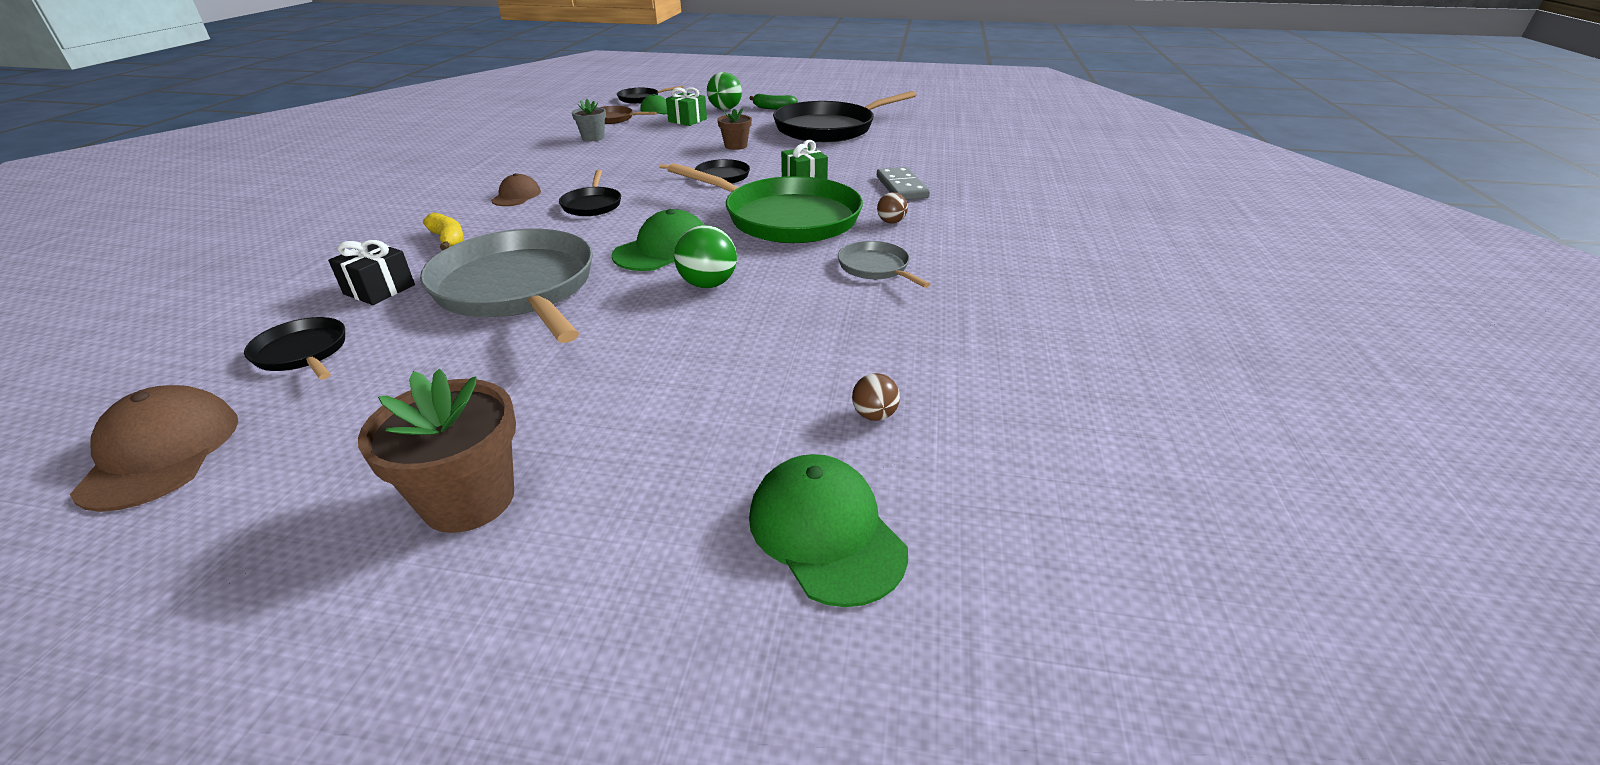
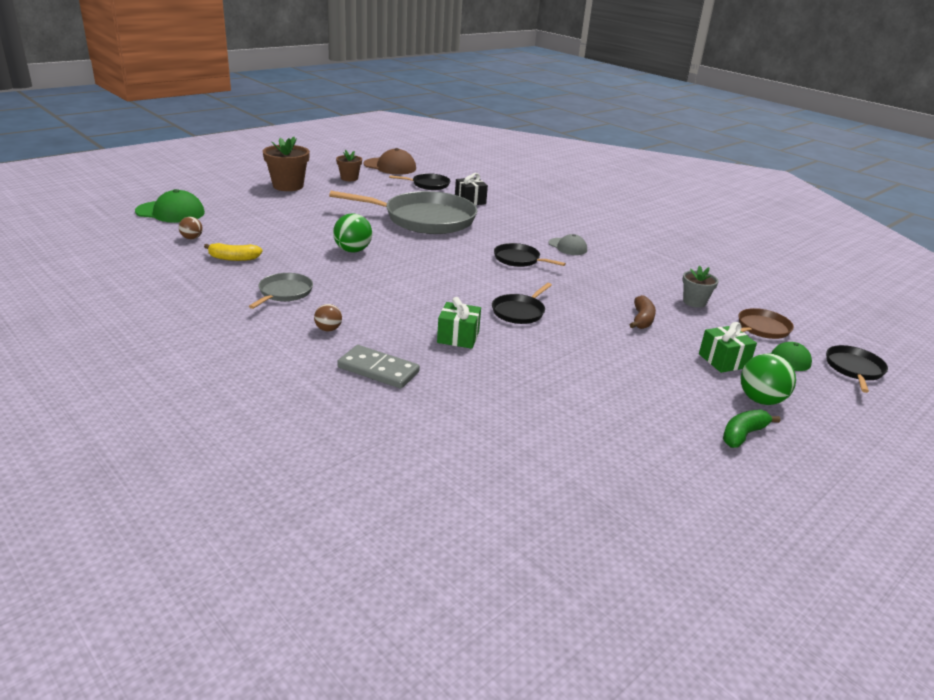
camera: 125 degrees right, 5 degrees down
yellow banana [423,213,464,251] -> yellow banana moved to [204,243,262,261]
brown cap [491,173,541,206] -> grey cap [548,234,587,255]
green cap [612,209,704,271] -> none
green pan [667,163,863,243] -> none
brown flower pot [717,108,752,150] -> brown flower pot moved to [336,150,362,181]
black pan [773,91,916,142] -> none
grey pan [838,241,931,288] -> grey pan turned 75 degrees counterclockwise [249,273,313,309]
none -> brown banana [629,295,656,329]

